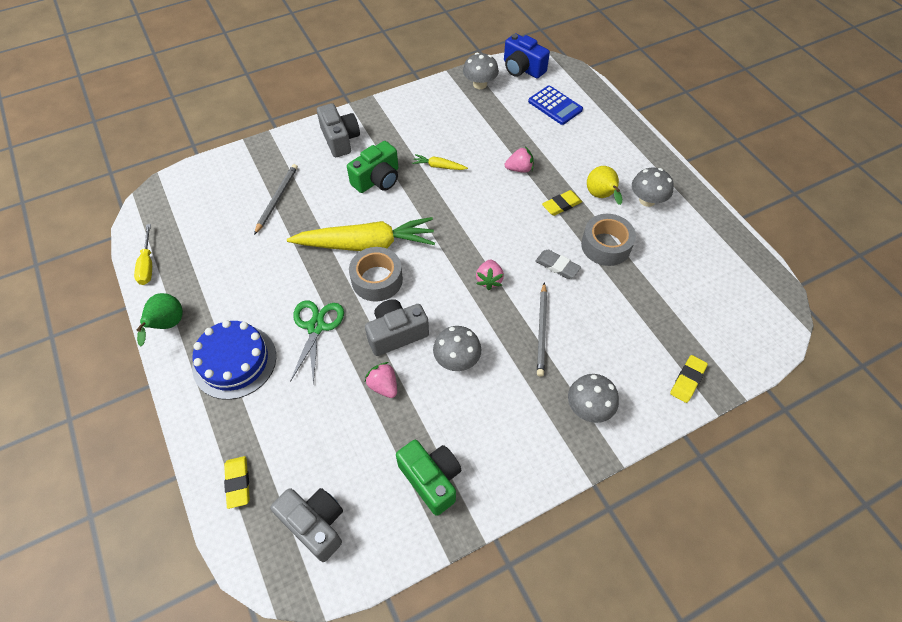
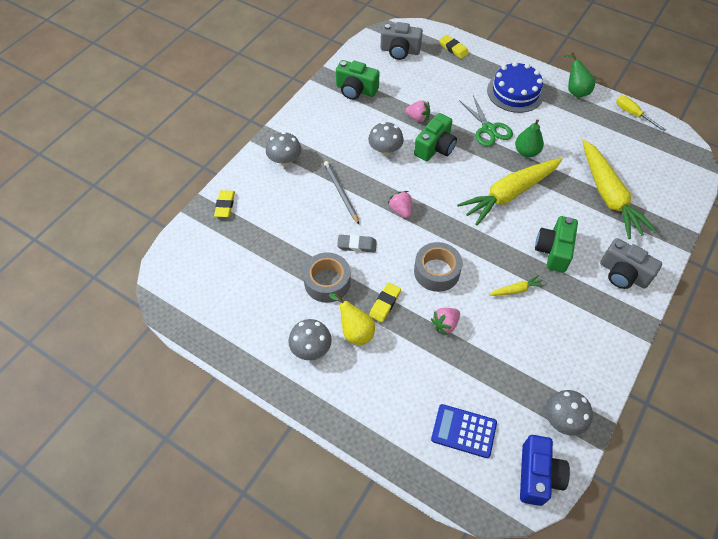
camera: 150 degrees right, 0 degrees up
grey pencil [254,164,298,235] -> yellow carrot [582,140,657,239]
grey tape [349,247,403,302] -> grey tape moved to [414,242,463,292]
grey camera [365,299,429,356] -> green camera [414,113,457,161]
blue camera [504,33,550,78] -> blue camera turned 90 degrees clockwise [520,435,570,506]
none -> green pear [515,119,544,157]

